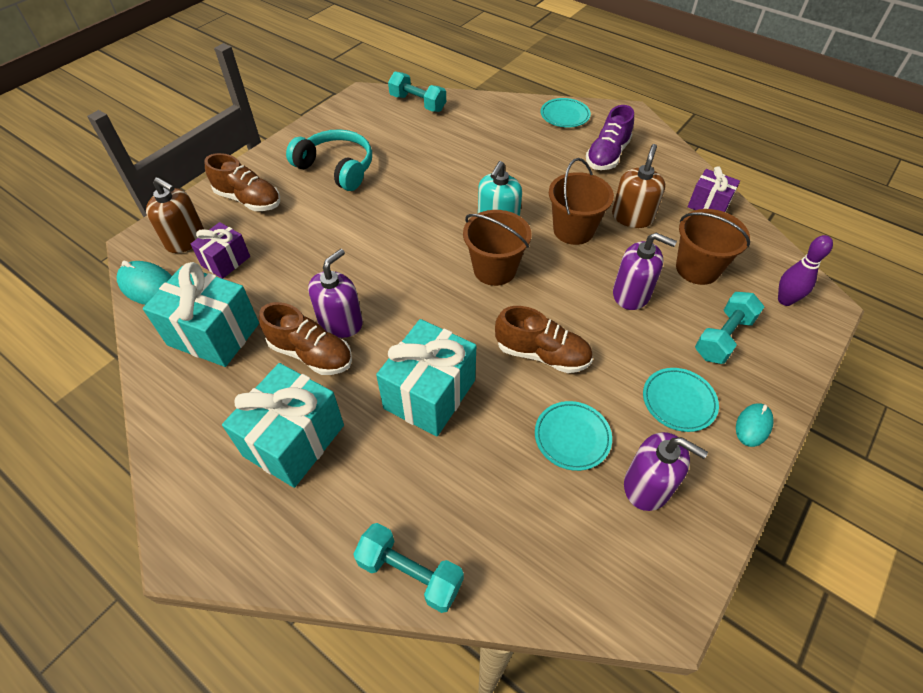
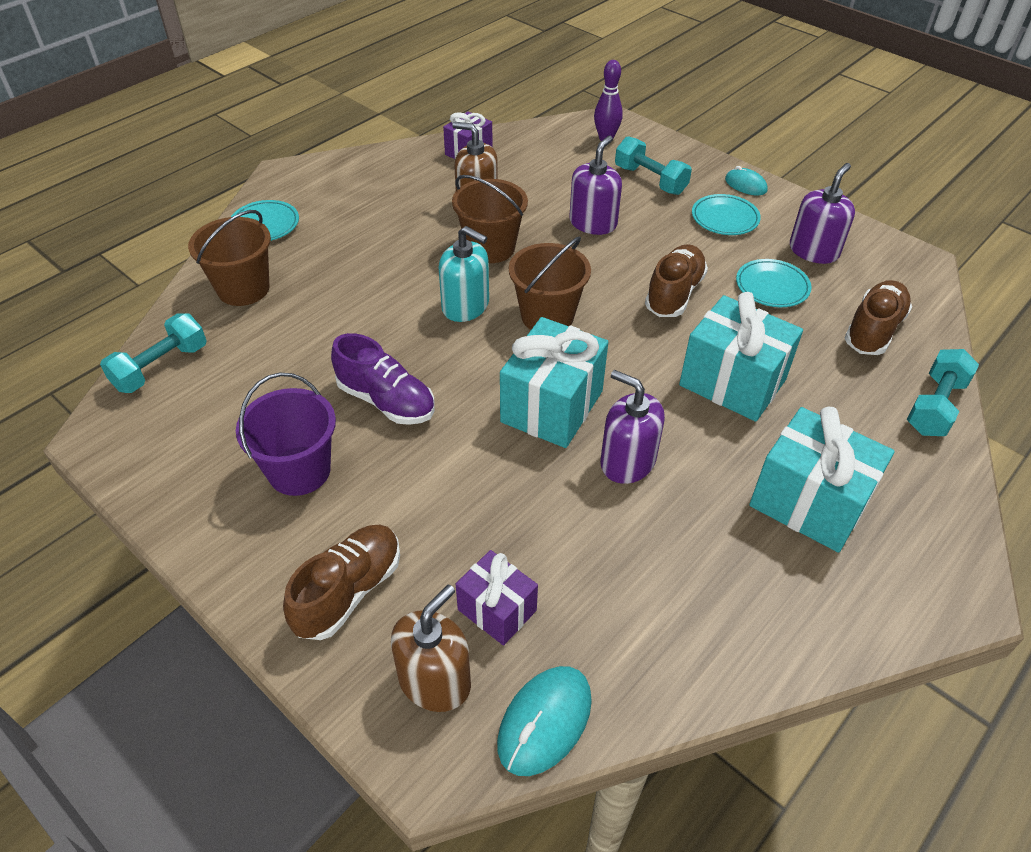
camera: 85 degrees left, 5 degrees down
turquoise gift [143,262,259,367] -> turquoise gift moved to [500,317,608,448]
brown shoe [259,302,352,375] -> brown shoe moved to [845,280,912,355]
turquoise headphones [286,129,372,191] -> purple bucket [236,373,336,496]
purple shoe [586,105,634,170] -> purple shoe moved to [331,333,435,425]
brown bucket [676,209,750,285] -> brown bucket moved to [188,210,271,306]

